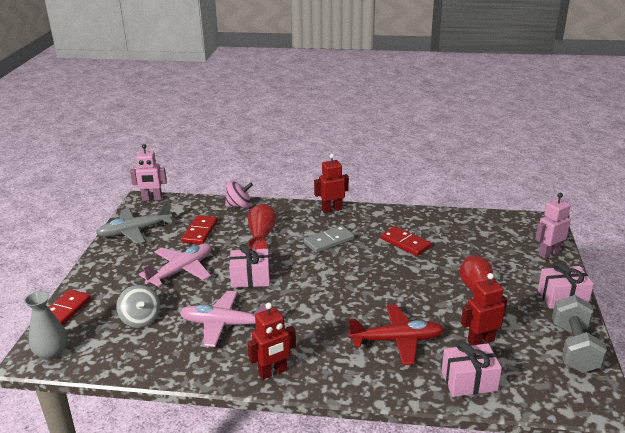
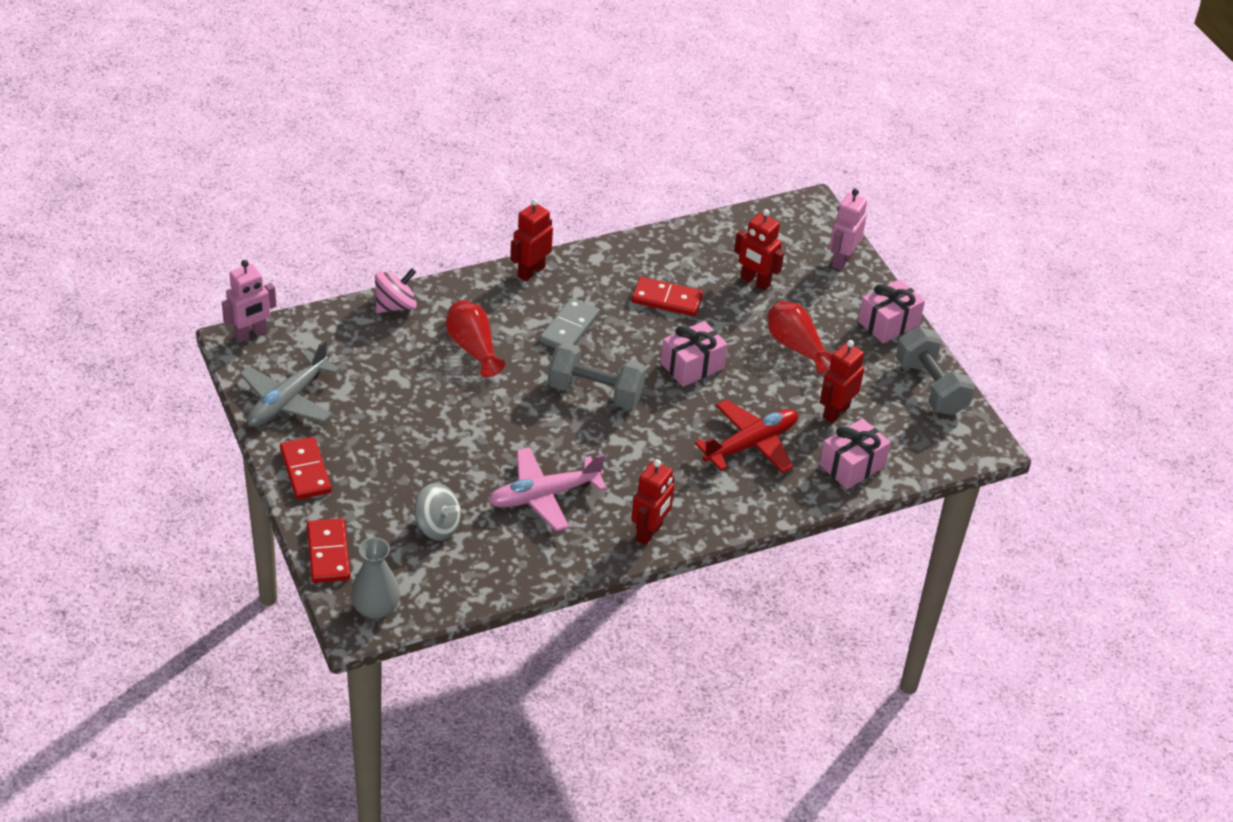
camera: 35 degrees left, 15 degrees up
pink plane [139,243,211,287] -> none
red domino [182,215,218,244] -> red domino moved to [280,437,332,499]
pink gift [229,244,270,288] -> pink gift moved to [661,321,728,387]
none -> grey dumbbell [548,342,646,409]
none -> red robot [734,209,784,290]

